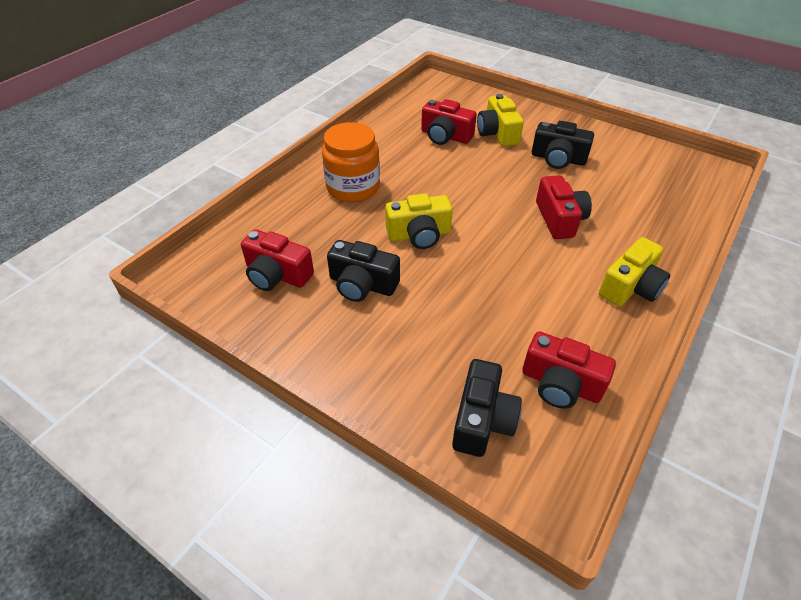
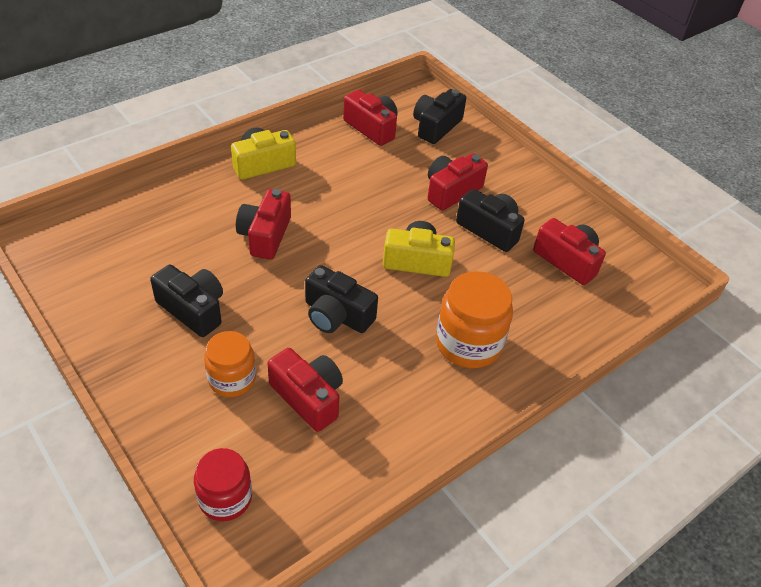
camera: 165 degrees left, 0 degrees up
yellow camera [477,94,524,147] -> orange jar [204,331,256,397]
none -> red jar [194,448,252,521]
none -> black camera [305,265,378,333]
none -> red camera [428,153,488,211]

